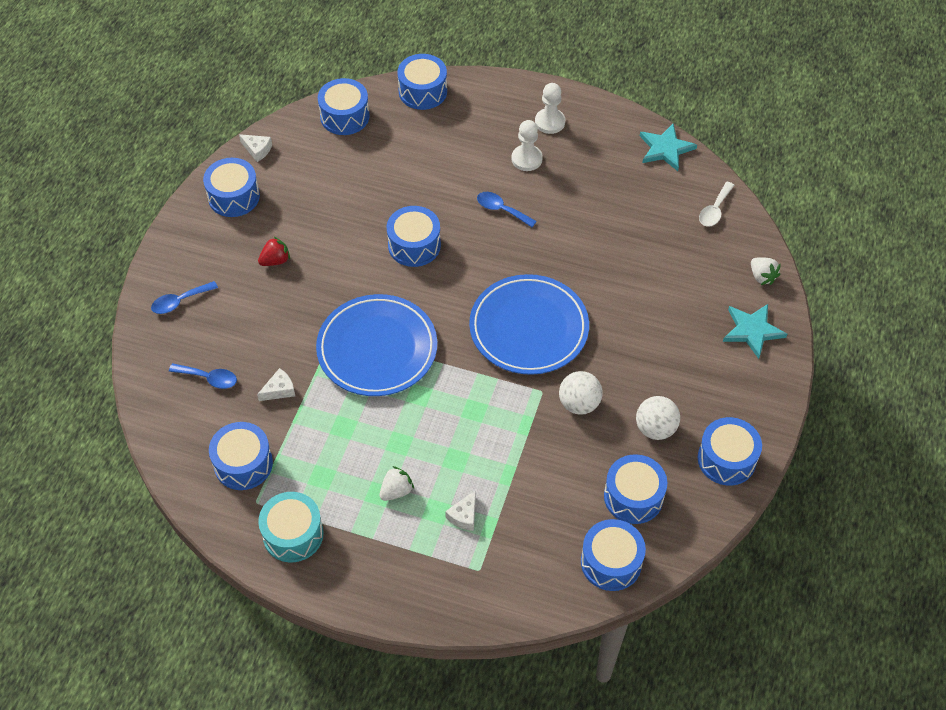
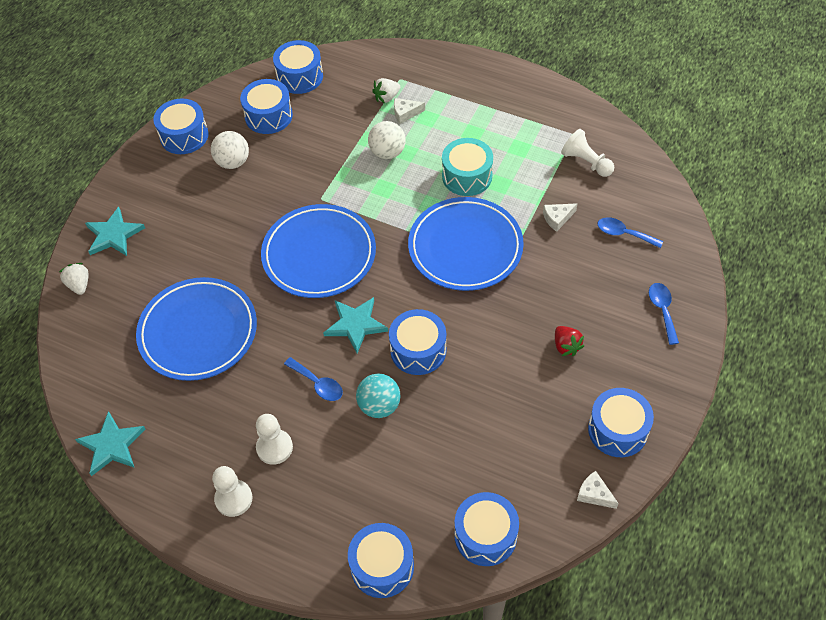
camera: 170 degrees left, 0 degrees up
blue spoon [151,281,218,314] -> blue spoon turned 75 degrees counterclockwise [649,283,679,345]
blue drum [209,422,273,490] -> white pawn [561,129,614,177]
red strawberry [258,236,290,266] -> red strawberry turned 90 degrees counterclockwise [555,326,584,356]
turquoise drum [258,492,324,562] -> turquoise drum moved to [442,138,493,196]
white strawberry [380,466,414,501] -> white strawberry moved to [372,78,400,103]
white cheese [445,490,476,531] -> white cheese turned 135 degrees counterclockwise [394,98,425,124]
white ball [559,371,603,415] -> white ball moved to [368,121,406,159]
white spoon [699,182,734,227] -> none
none -> blue plate [136,277,257,381]
none -> turquoise star [323,297,388,353]
none -> turquoise ball [356,374,400,418]

